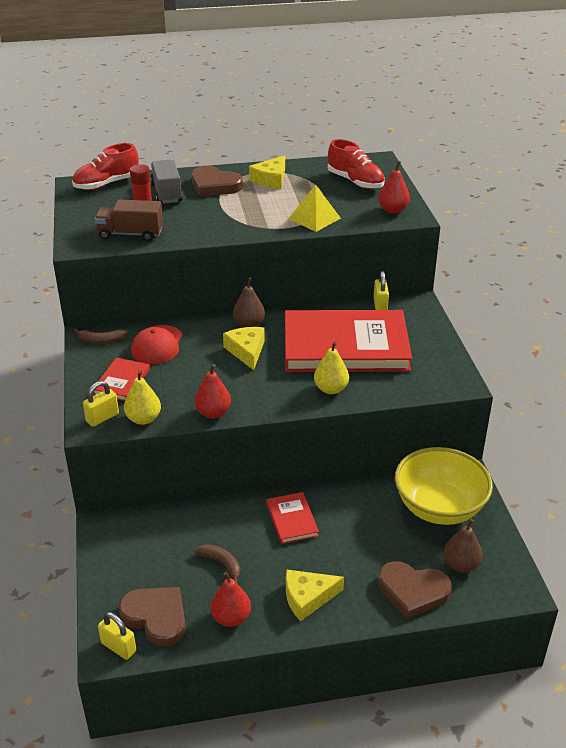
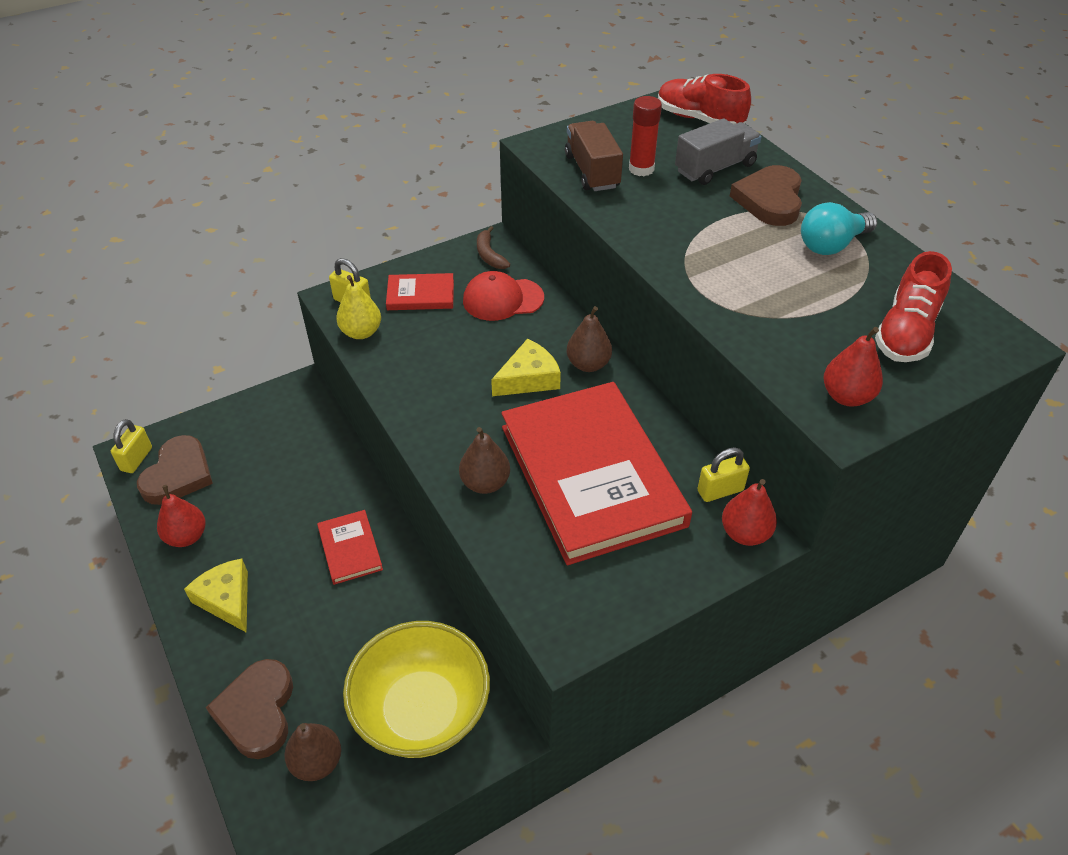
camera: 70 degrees right, 10 degrees up
brown banana [194,544,241,584] -> none
red pear [195,364,231,418] -> red pear moved to [722,479,777,546]
yellow cheese [249,155,285,189] -> turquoise light bulb [801,202,877,255]
red book [266,492,319,544] -> red book turned 75 degrees counterclockwise [317,510,383,585]
yellow pyramid [288,184,341,232] -> none
yellow pear [314,342,349,394] -> brown pear [459,427,510,494]

